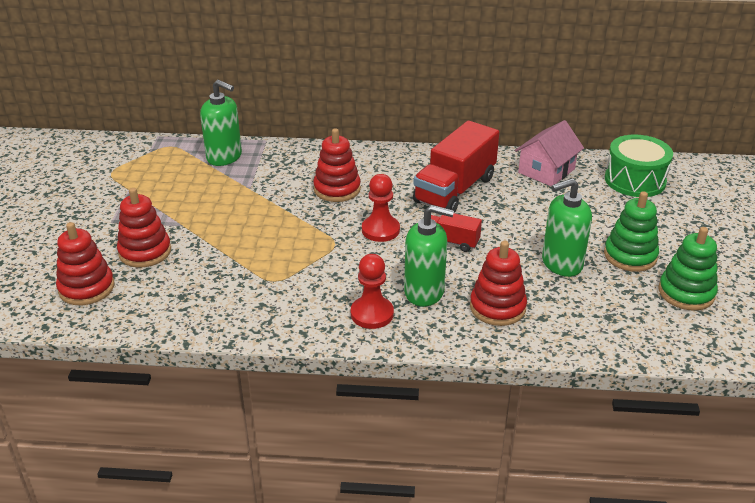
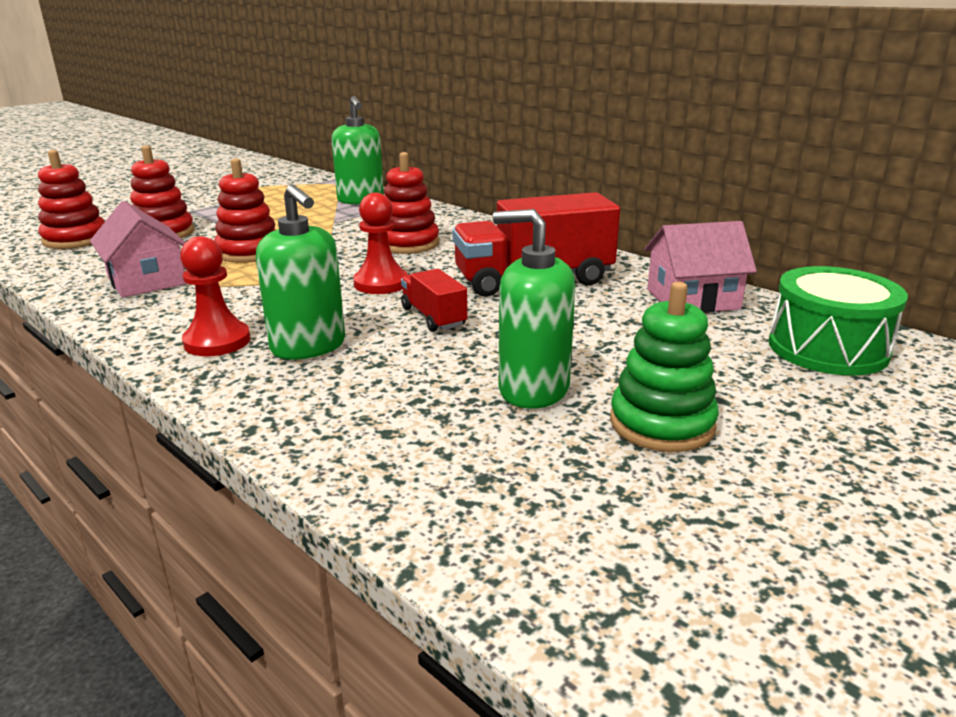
camera: 40 degrees right, 10 degrees down
red stacking toy [470,241,527,326] -> red stacking toy moved to [214,158,275,263]
green stacking toy [658,227,718,311] -> none
none -> pink house [90,201,187,297]

